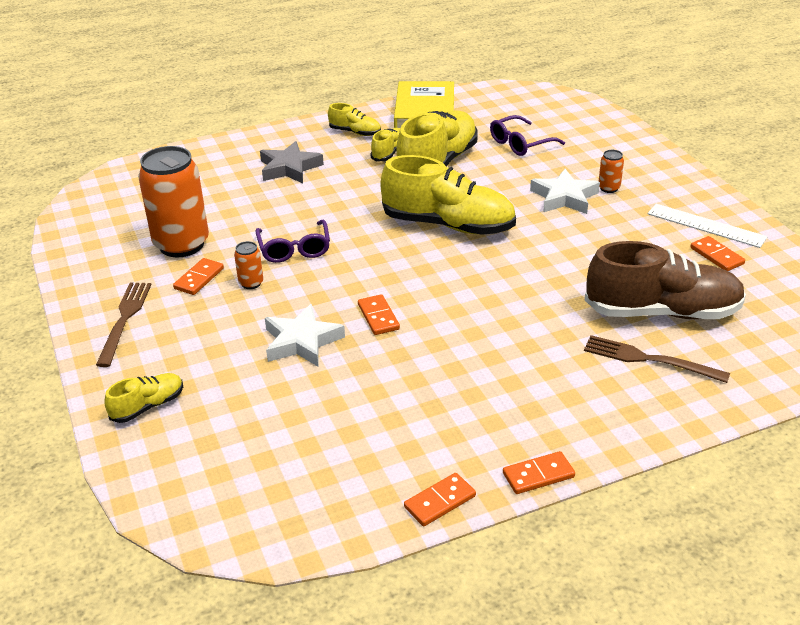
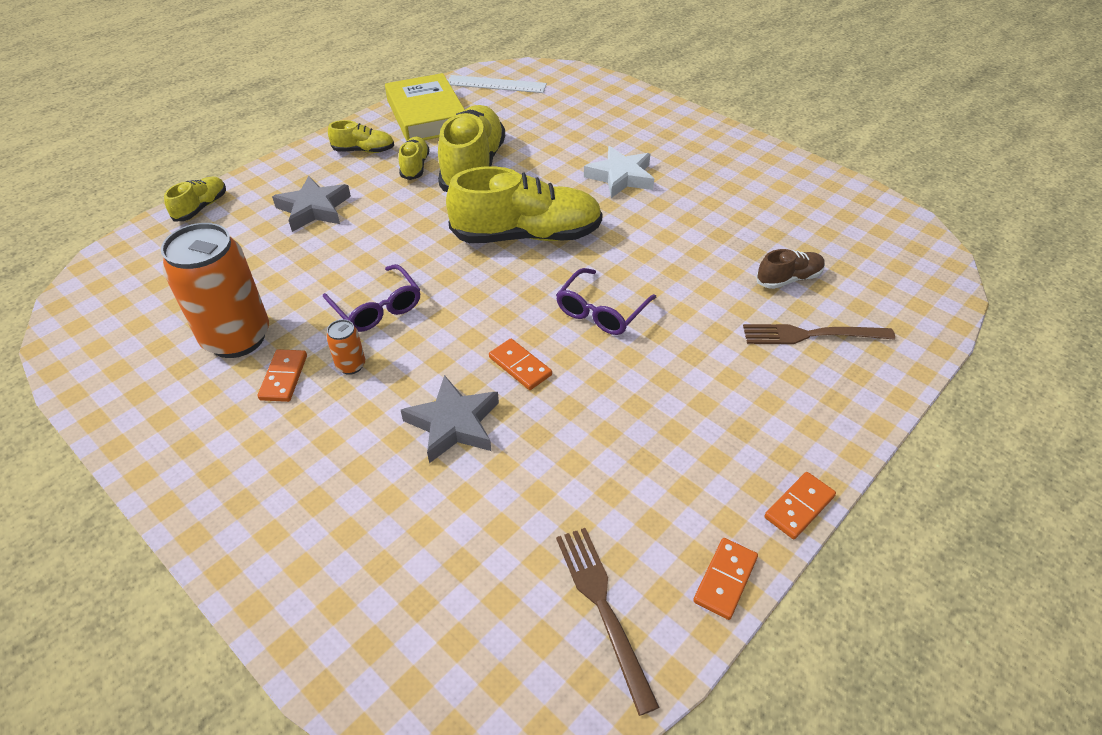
camera: 25 degrees left, 10 degrees up
brown fork [96,283,151,367] -> brown fork moved to [556,528,660,716]
yellow shoe [104,373,183,423] -> yellow shoe moved to [164,177,226,221]
white star [265,304,345,367] -> grey star [401,375,499,463]
purple glasses [490,115,565,156] -> purple glasses moved to [556,268,656,335]
brown shoe [585,241,746,319] -> brown shoe [756,249,825,289], size x0.48
orange can [599,150,624,193] -> none
white ruler [648,204,768,248] -> white ruler moved to [448,75,547,93]
orange domino [690,236,745,271] -> none

